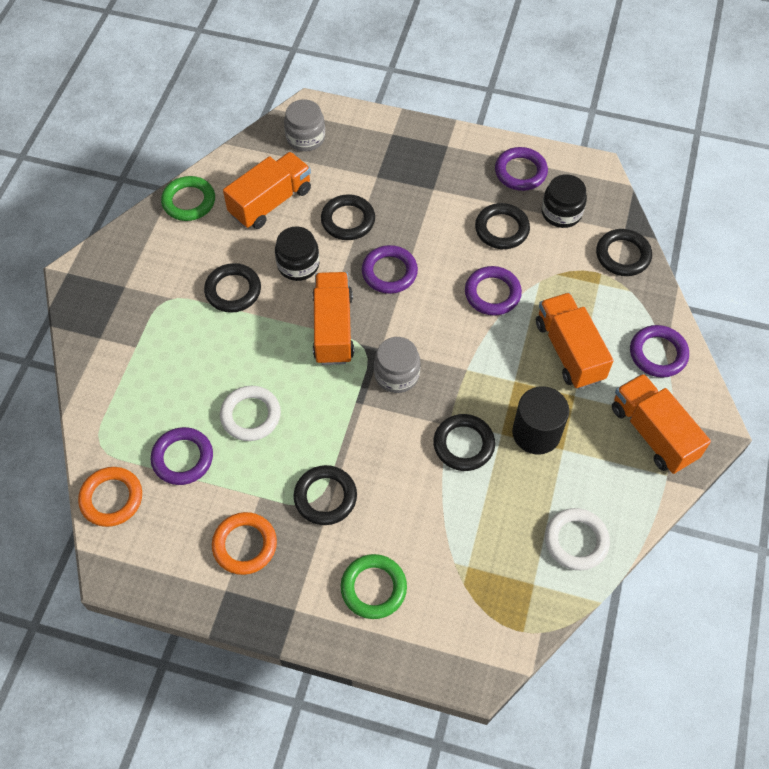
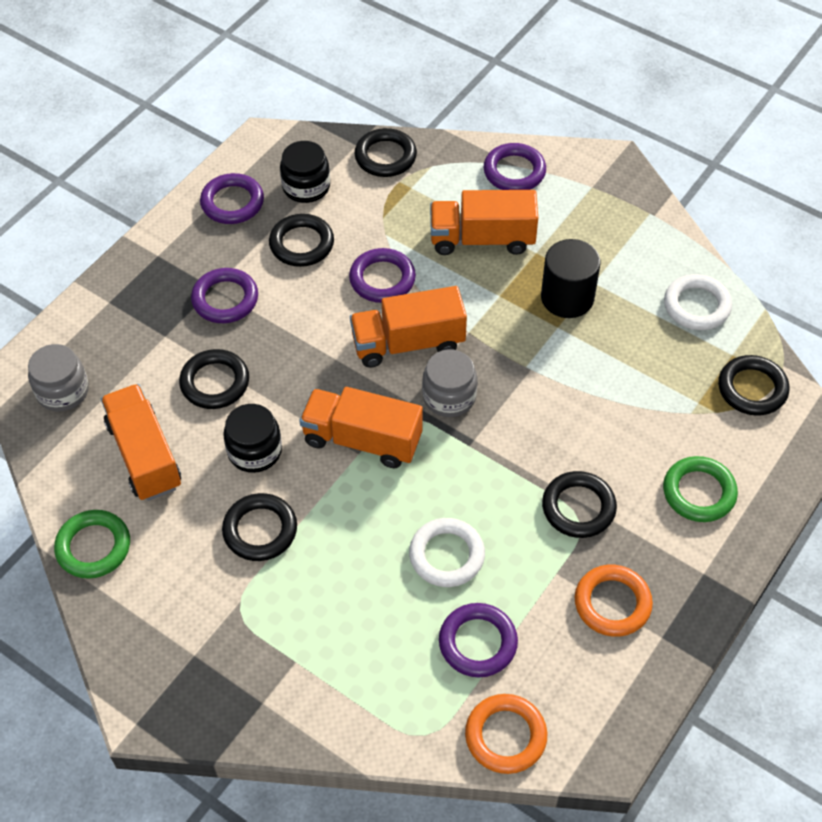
camera: 70 degrees left, 5 degrees down
purple ring [362,245,418,294] -> purple ring moved to [191,268,258,323]
black ring [433,414,495,471] -> black ring moved to [718,355,789,416]
orange truck [612,373,711,474] -> orange truck moved to [350,286,467,368]

